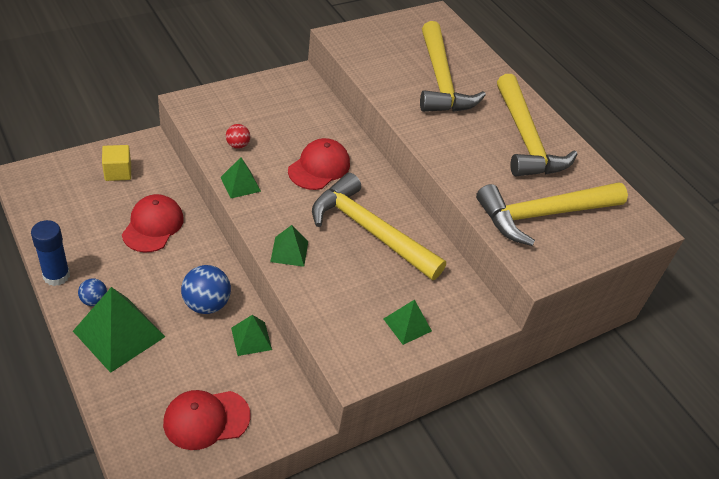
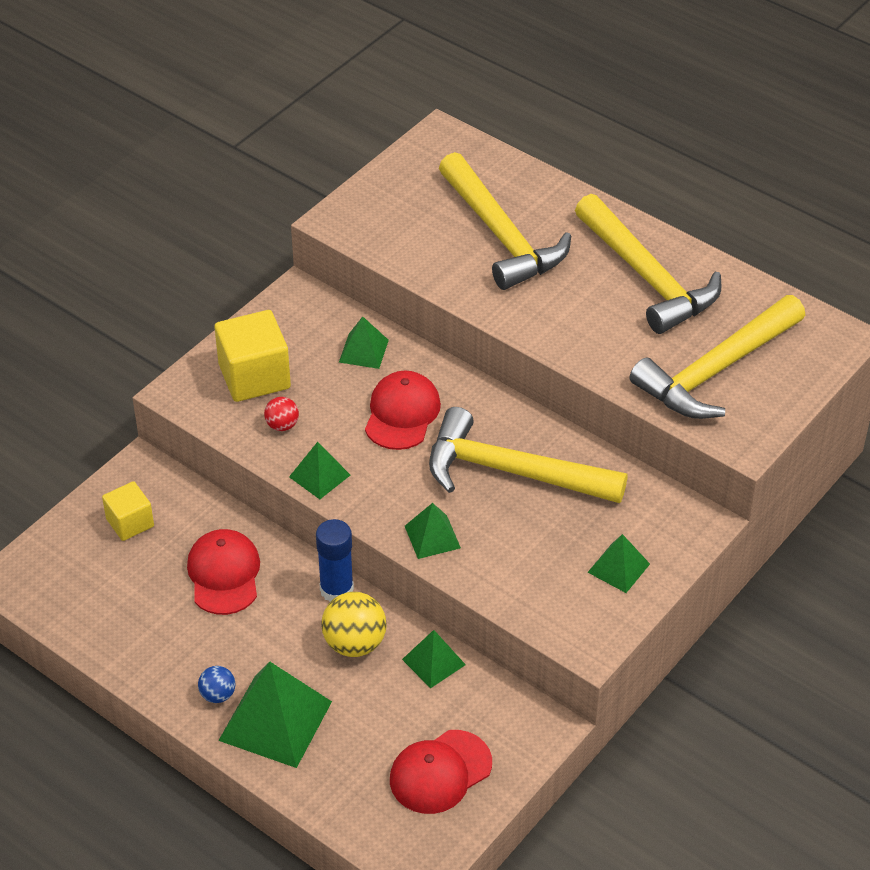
camera: 15 degrees left, 0 degrees up
blue glue stick [31,220,70,286] -> blue glue stick moved to [316,519,354,602]
blue ball [181,265,231,314] -> yellow ball [321,592,387,657]
none -> yellow cube [214,310,291,402]
none -> green pyramid [339,316,389,369]

